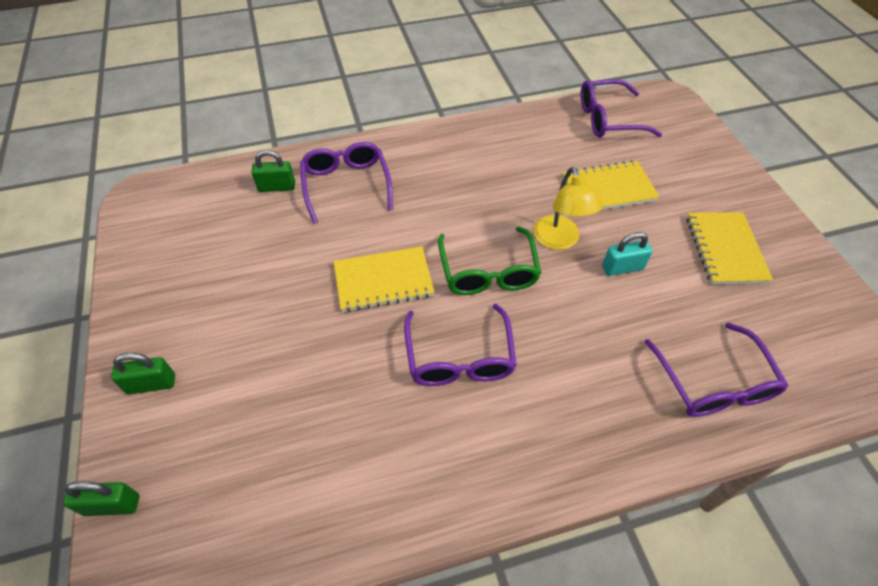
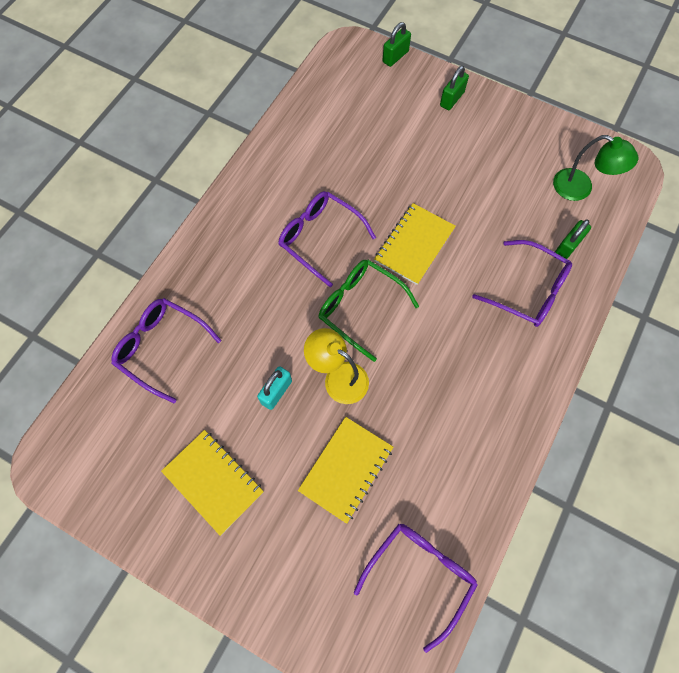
camera: 135 degrees right, 15 degrees up
none -> green lamp [553,135,638,201]

